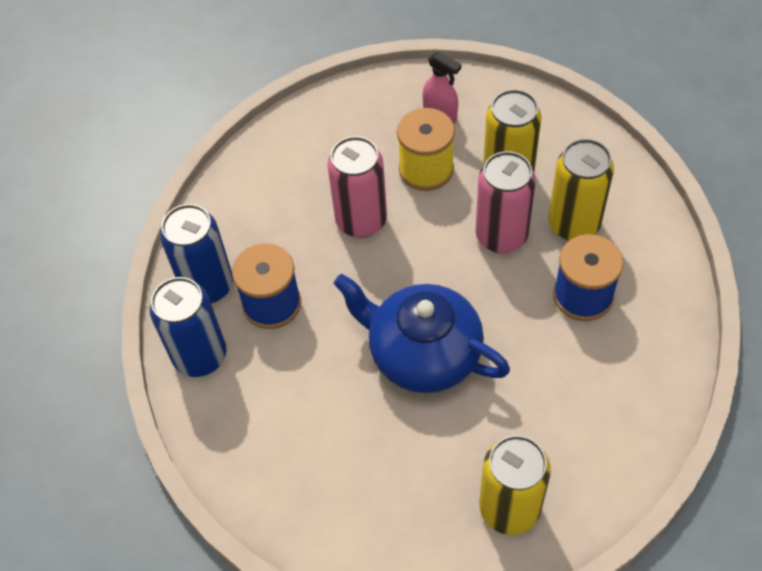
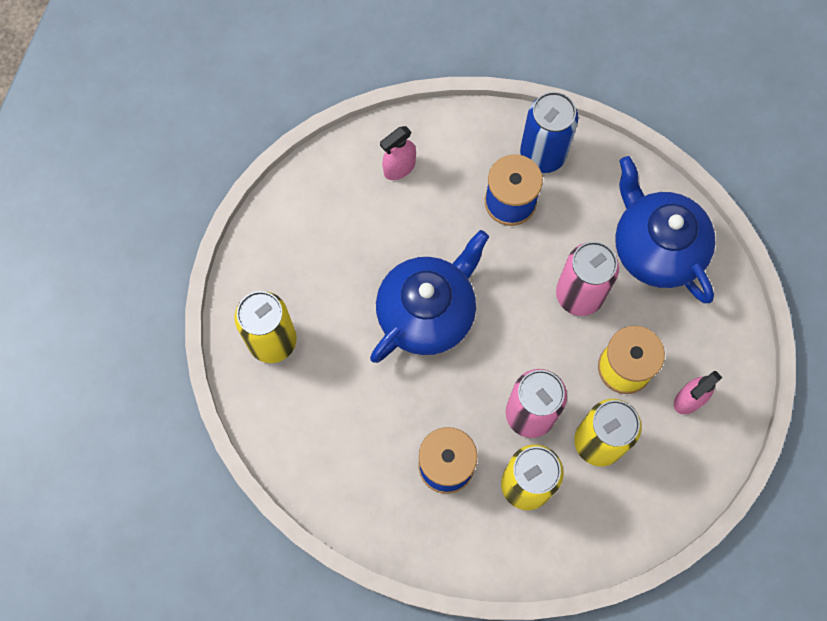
camera: 100 degrees right, 15 degrees up
blue can [150,277,227,377] -> none
none -> pink spray bottle [380,126,416,180]
none -> blue teapot [615,156,716,303]

